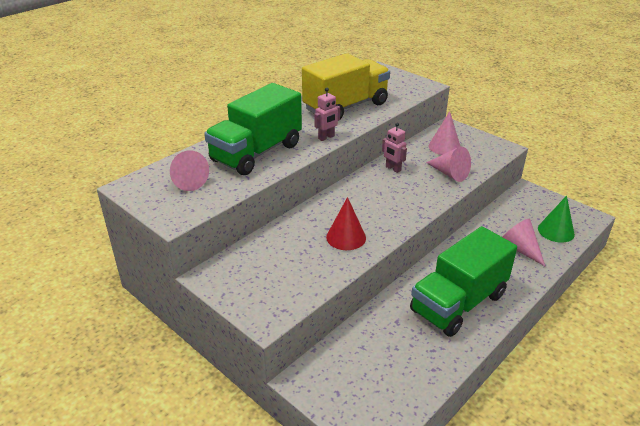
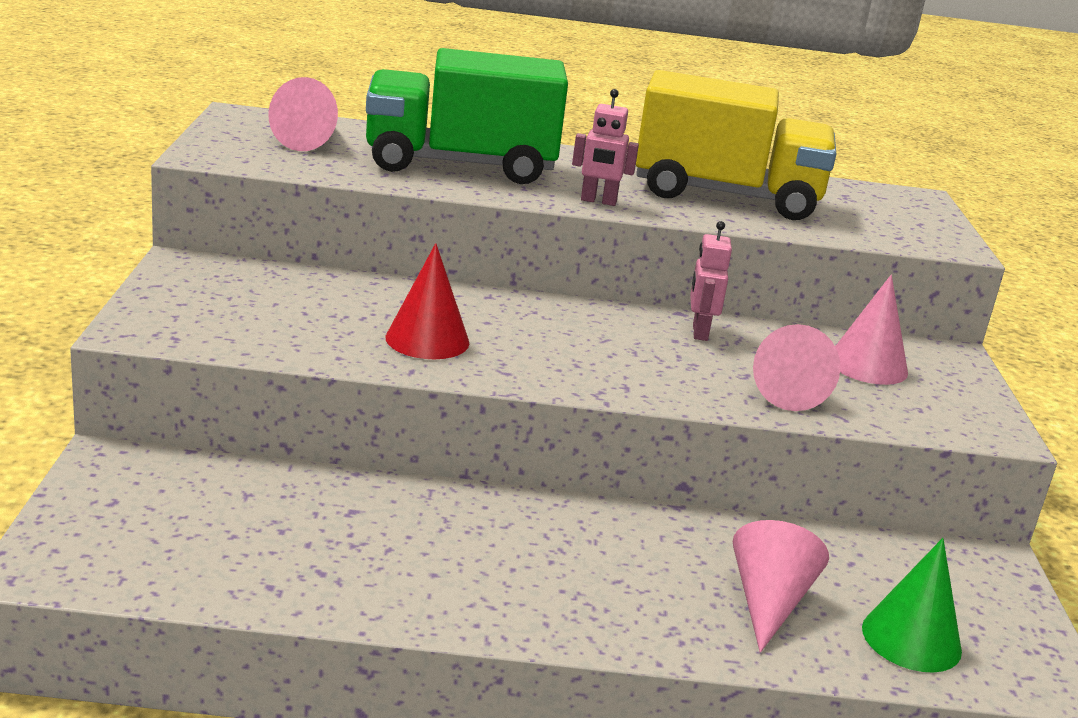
camera: 45 degrees right, 10 degrees down
green truck [410,226,517,337] -> none

